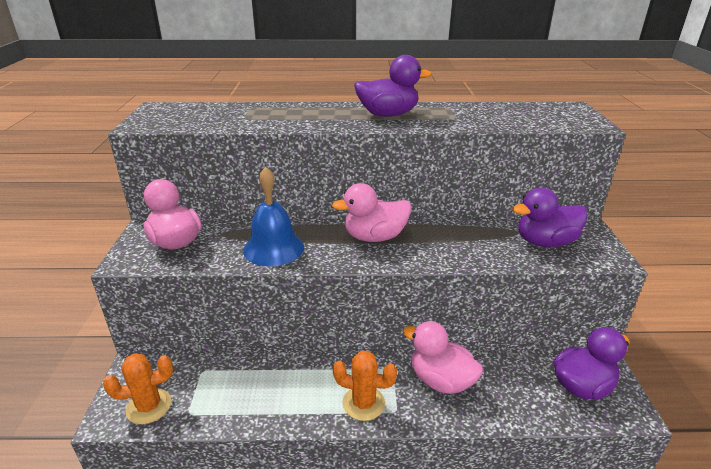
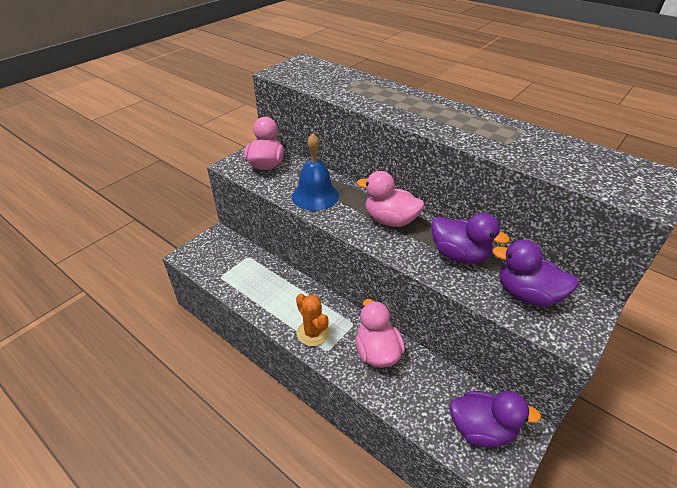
camera: 40 degrees right, 10 degrees up
orange cactus [103,353,173,424] -> none
purple duck [354,55,432,117] -> purple duck moved to [431,213,510,264]

